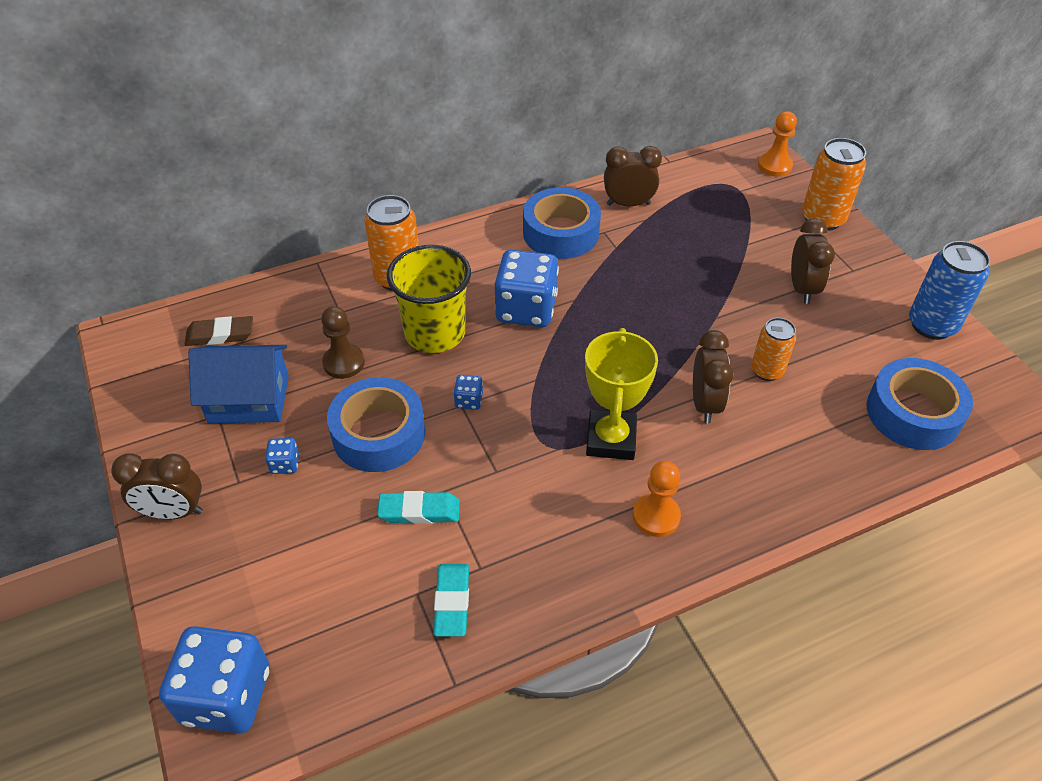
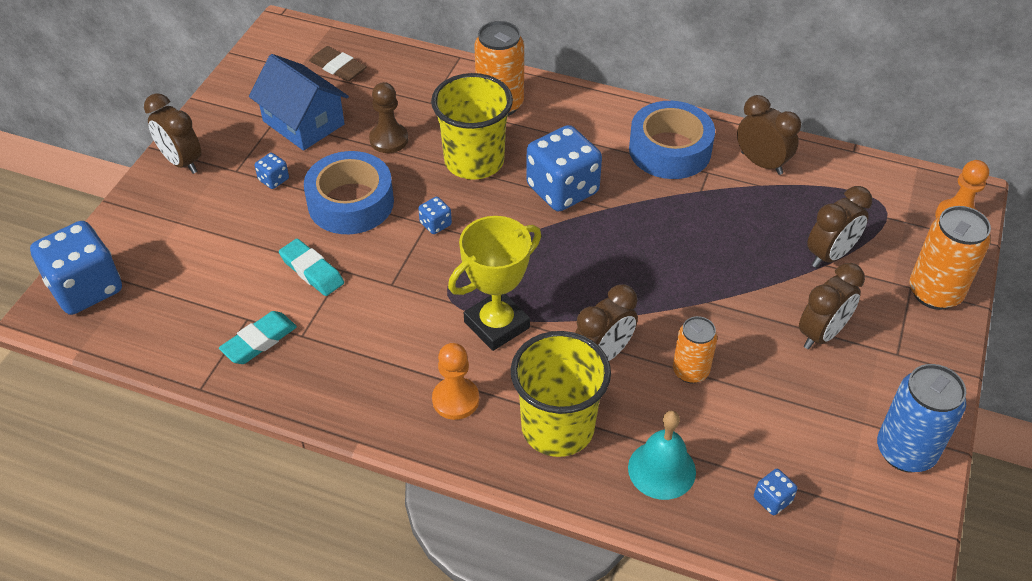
camera: 45 degrees right, 0 degrees up
blue tape [867,358,973,450] -> blue dice [754,469,798,515]
none -> yellow cup [511,331,611,457]
none -> turquoise bell [628,411,696,500]
none -> brown clock [807,186,872,268]

